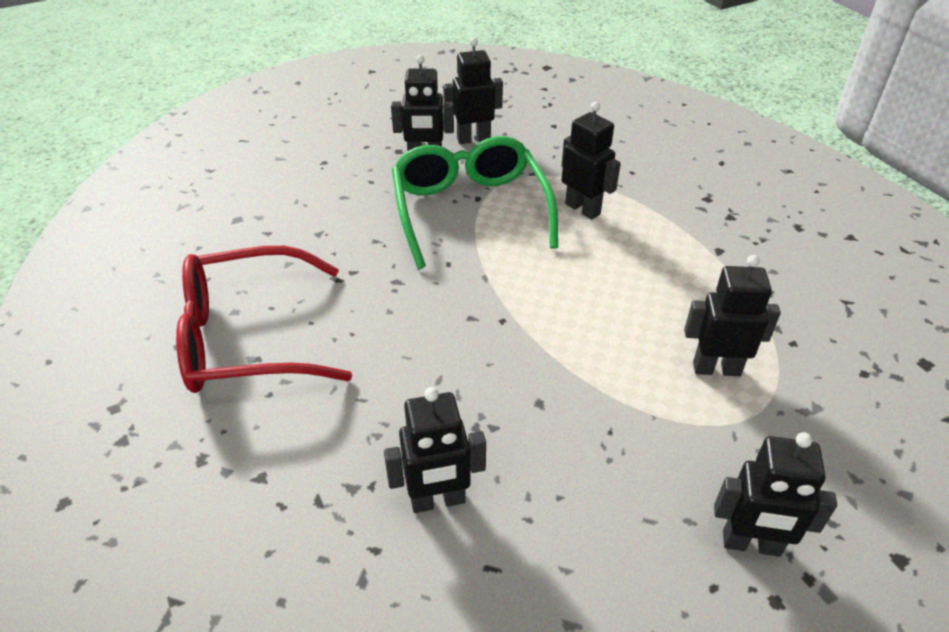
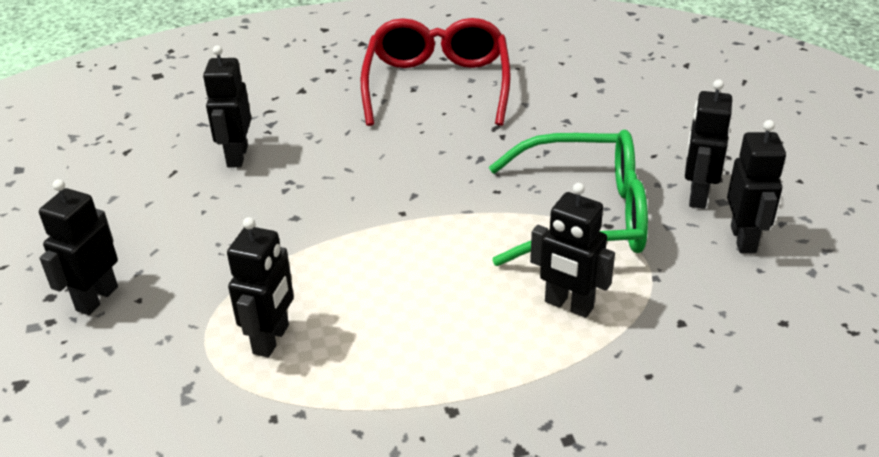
camera: 105 degrees right, 5 degrees down
black robot [561,102,621,220] -> black robot turned 60 degrees clockwise [530,183,615,318]

